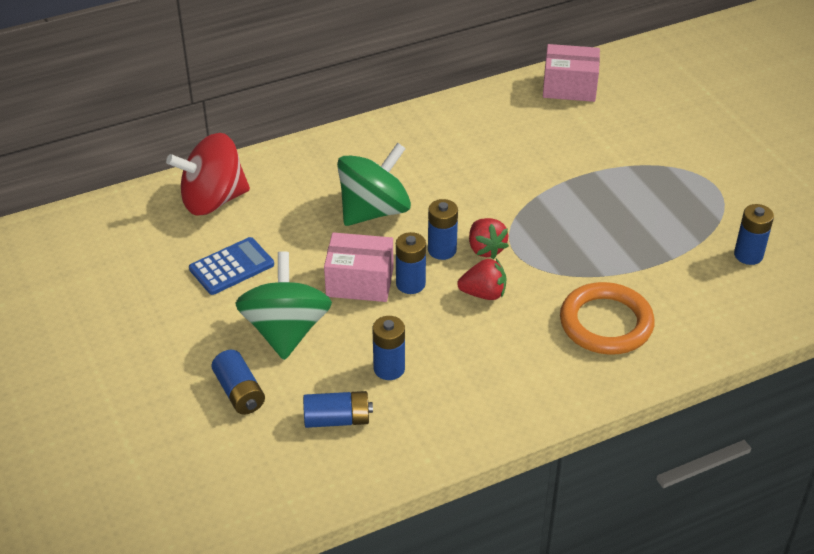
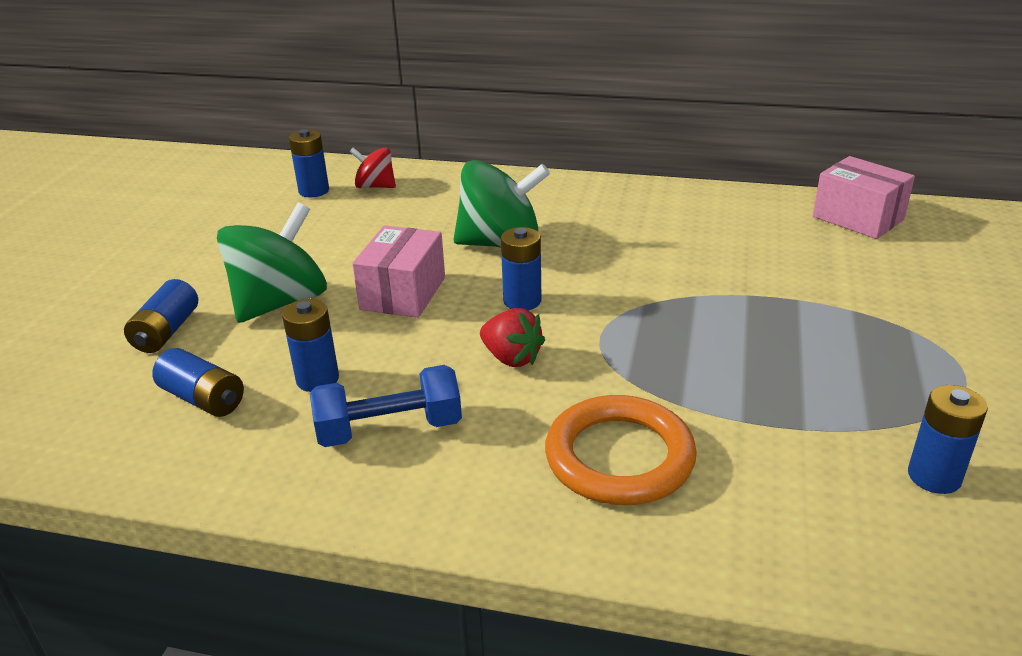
camera: 40 degrees right, 10 degrees down
red spinning top [166,133,250,216] -> red spinning top [350,147,396,188], size x0.54
blue calculator [189,237,274,295] -> none
pink box [324,232,393,302] -> pink box turned 60 degrees clockwise [352,226,445,318]
blue battery [396,232,426,294] -> blue battery moved to [289,129,329,197]
red strawberry [469,218,509,259] -> none
none -> blue dumbbell [310,365,462,447]

